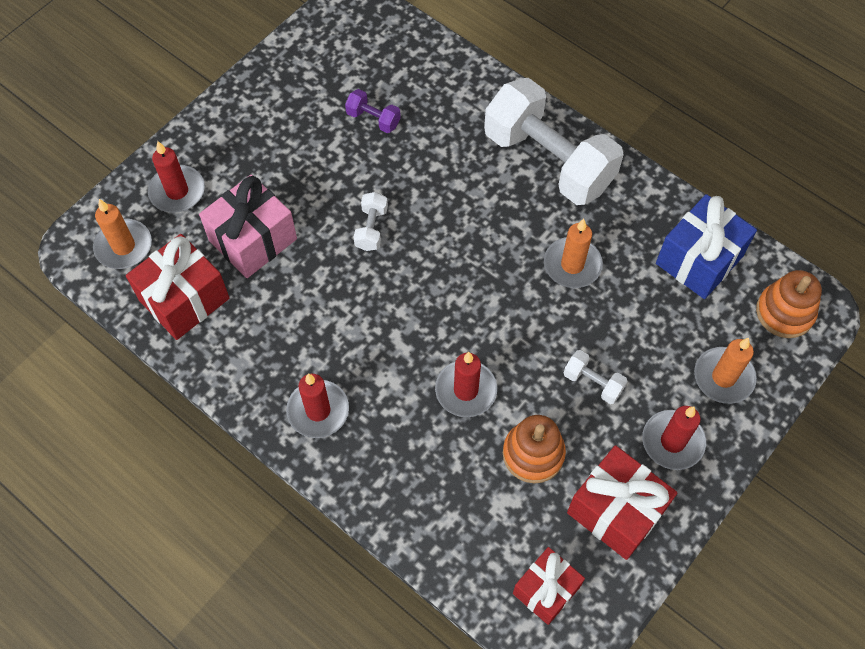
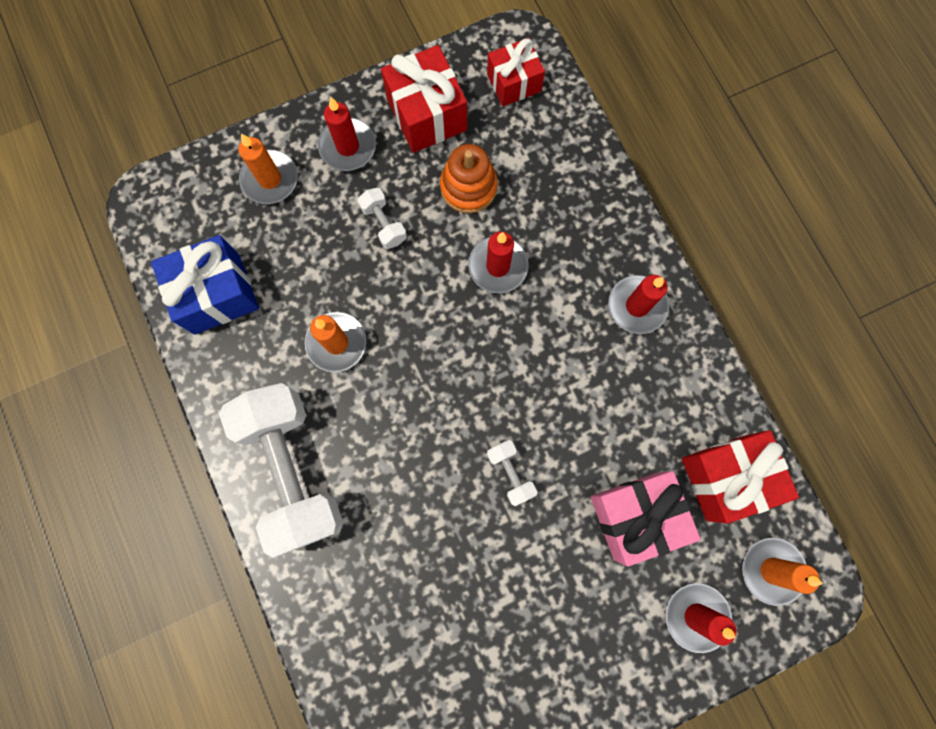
camera: 155 degrees left, 15 degrees up
purple dumbbell [345,89,401,133] -> none
white dumbbell [354,192,388,251] -> white dumbbell turned 60 degrees counterclockwise [487,440,537,506]
orange stacking toy [756,270,822,338] -> none

